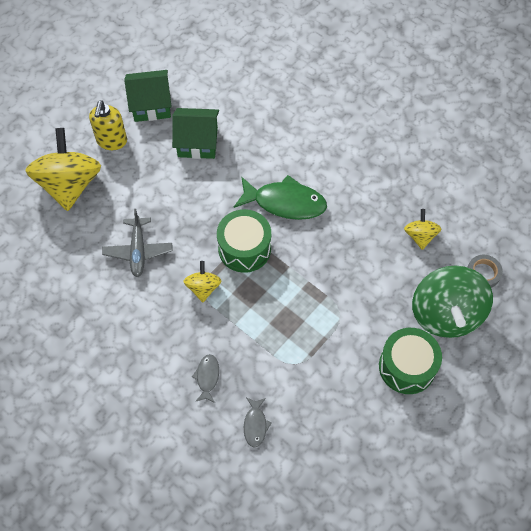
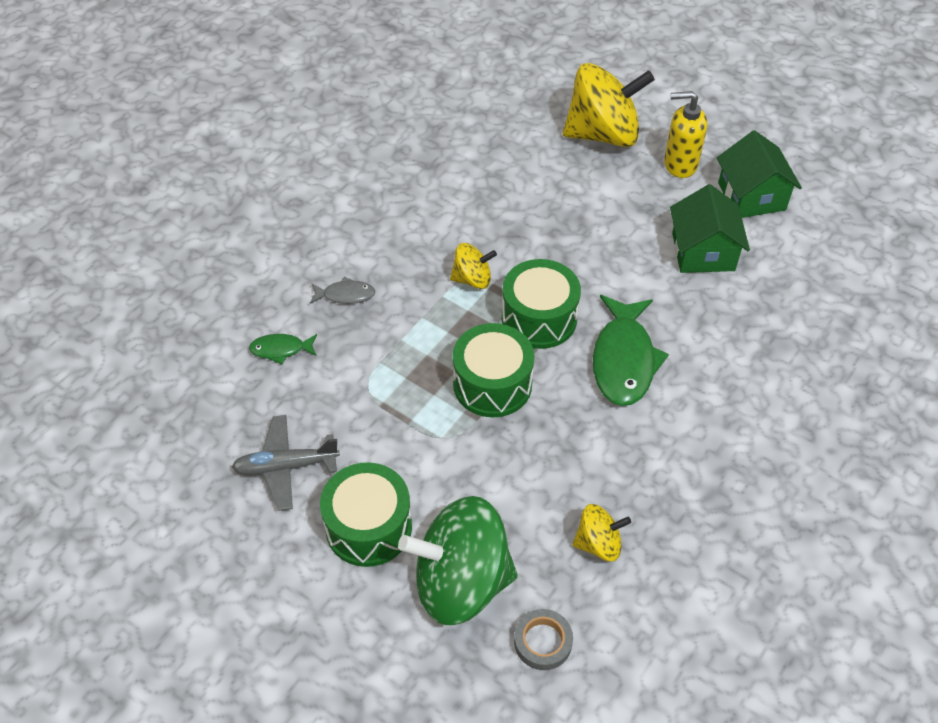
camera: 85 degrees right, 10 degrees down
grey plane [102,209,172,277] -> grey plane moved to [232,415,340,511]
grey fish [244,398,271,448] -> green fish [249,334,317,364]
none -> green drum [453,323,534,417]

